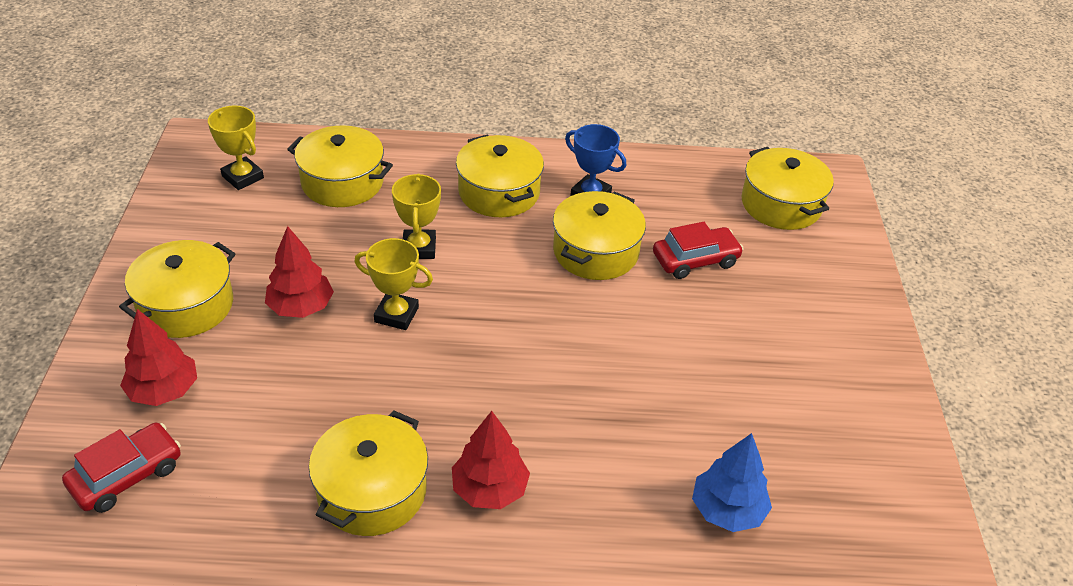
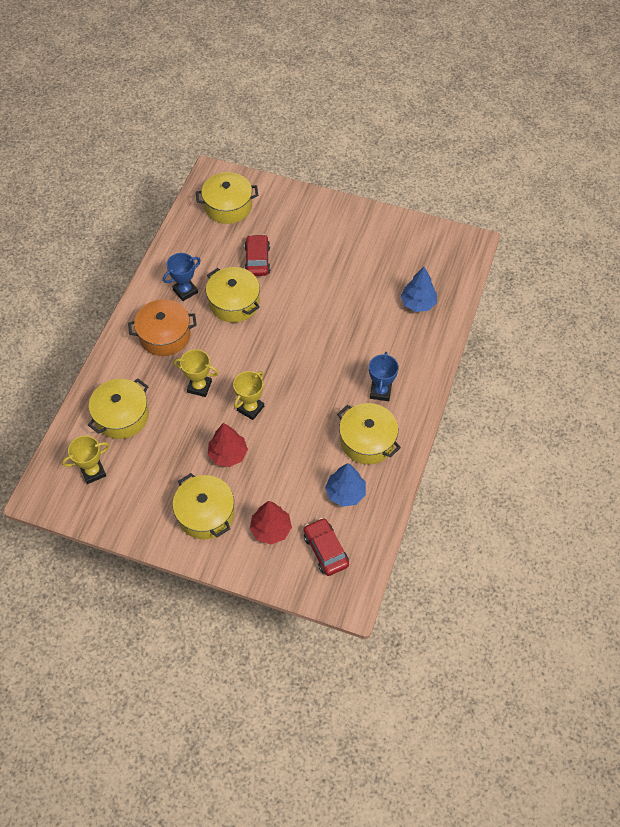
camera: 70 degrees left, 15 degrees up
red tree [452,411,530,509] -> blue trophy [369,352,399,401]
yellow pot [456,134,544,217] -> orange pot [128,299,197,356]
none -> blue tree [325,463,366,507]

